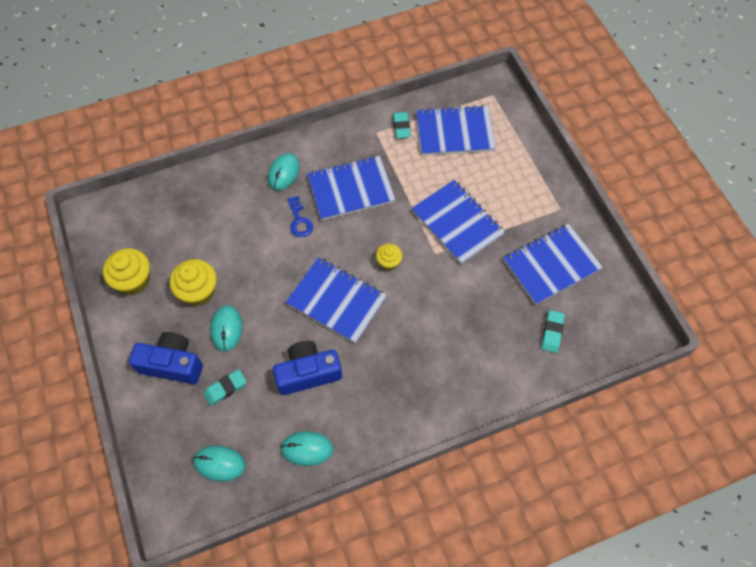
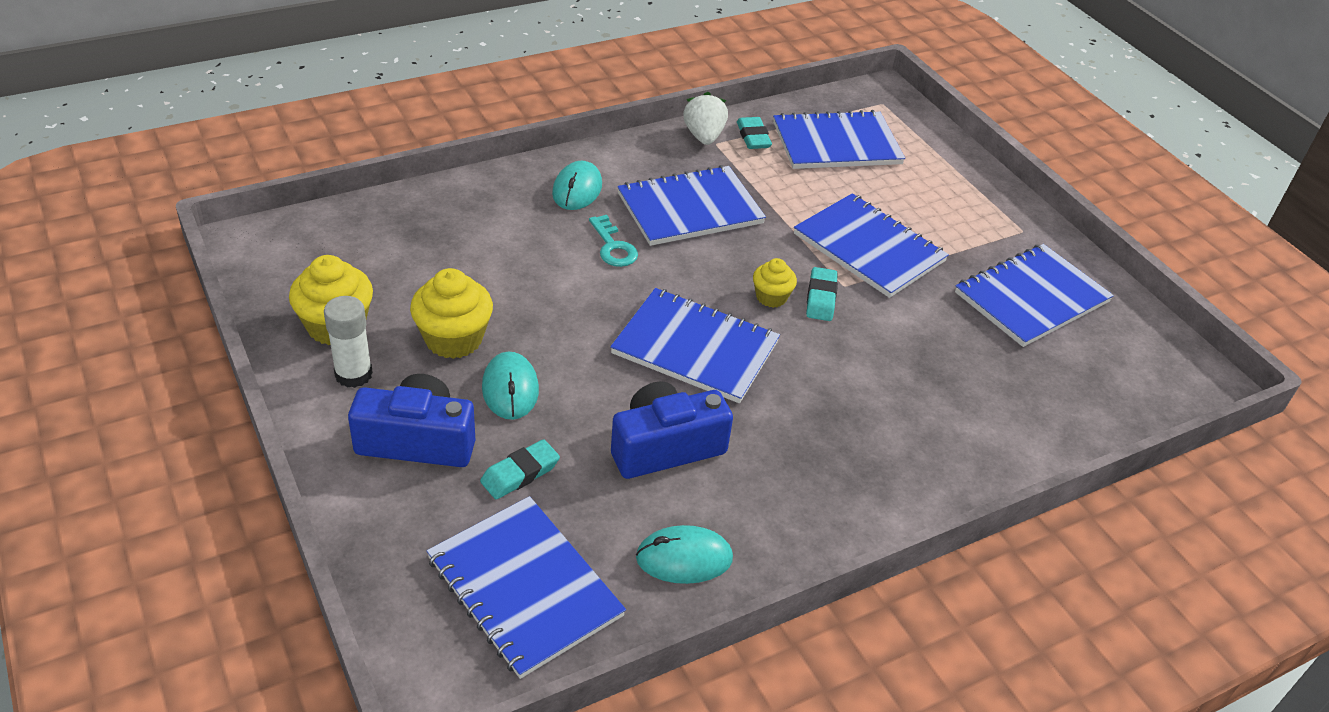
camera: 10 degrees left, 20 degrees down
turquoise mouse [193,445,246,482] -> blue notebook [427,496,626,679]
blue key [287,196,313,237] -> turquoise key [589,215,638,267]
turquoise eraser [541,310,565,353] -> turquoise eraser moved to [806,267,838,321]
none -> white glue stick [324,296,373,388]
none -> white strawberry [683,92,728,145]

